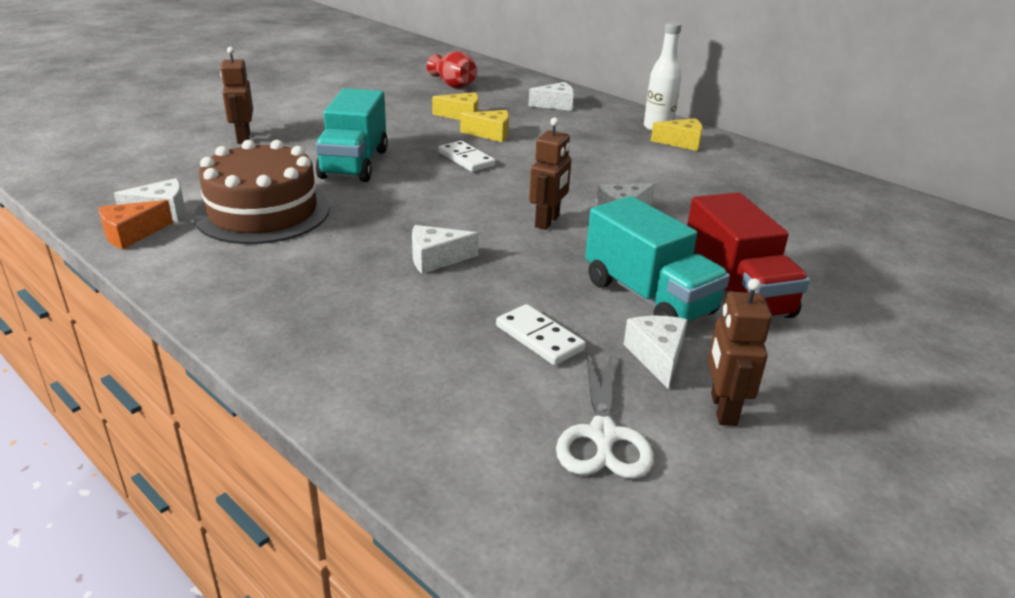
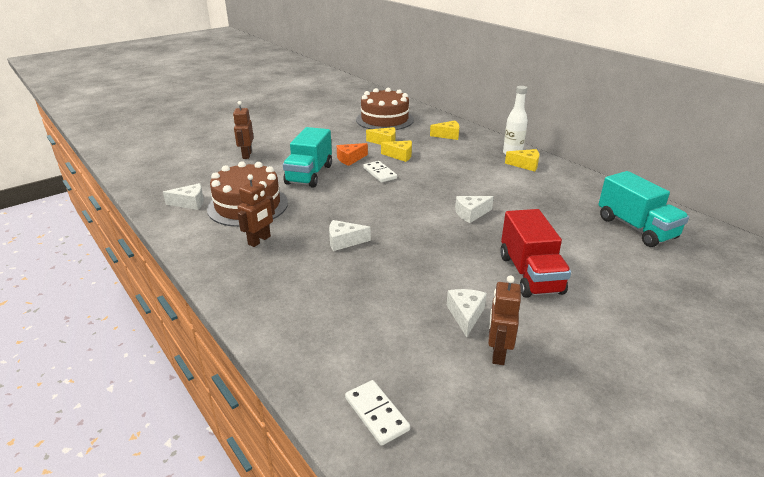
camera: 10 degrees right, 0 degrees up
orange cheese [99,200,173,250] -> orange cheese moved to [336,143,368,166]
red vase [427,51,477,88] -> brown cake [356,88,414,130]
white domino [496,304,586,366] -> white domino moved to [345,380,410,446]
white cheese [529,82,574,111] -> yellow cheese [430,120,460,140]
brown robot [529,118,571,230] -> brown robot moved to [238,174,275,247]
white scissors [556,351,654,479] -> none
turquoise truck [585,196,730,323] -> turquoise truck moved to [598,171,689,247]

